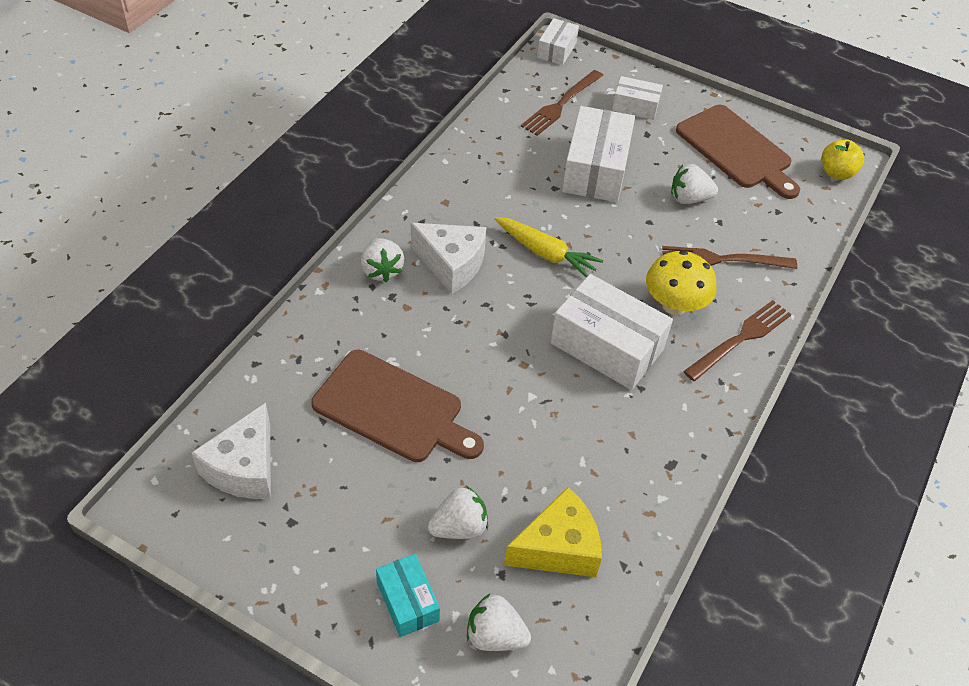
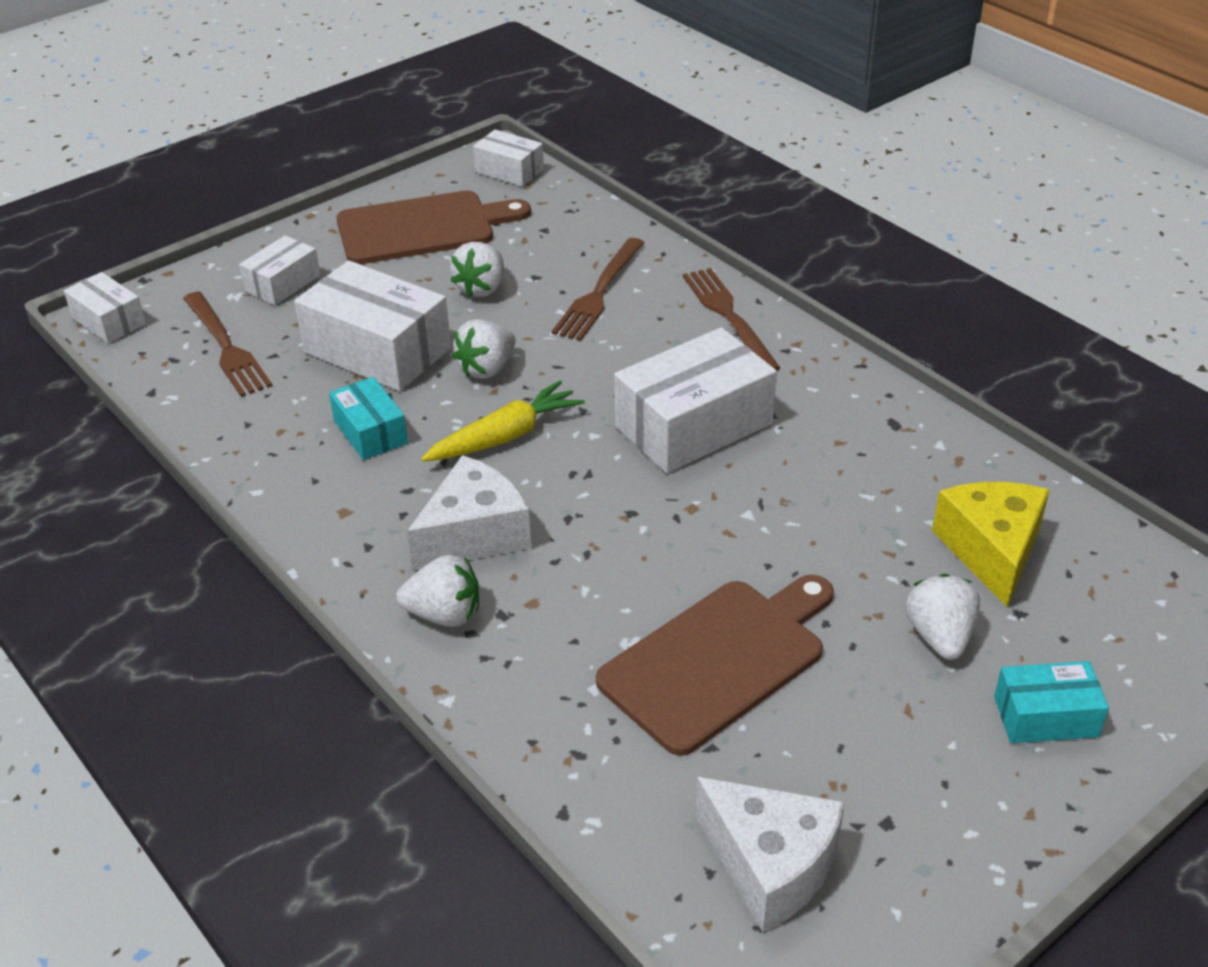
camera: 65 degrees left, 10 degrees down
white strawberry [467,593,531,651] -> white strawberry moved to [452,319,516,379]
yellow mushroom [646,251,716,315] -> none
yellow apple [822,140,864,180] -> white box [473,129,544,187]
none -> turquoise box [329,377,408,460]

